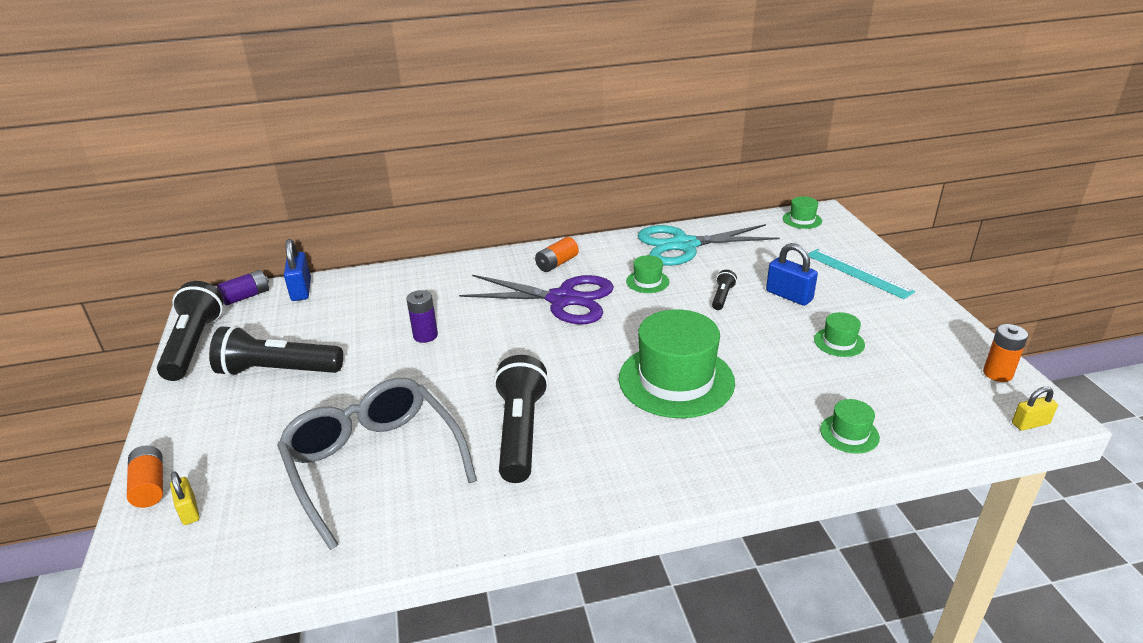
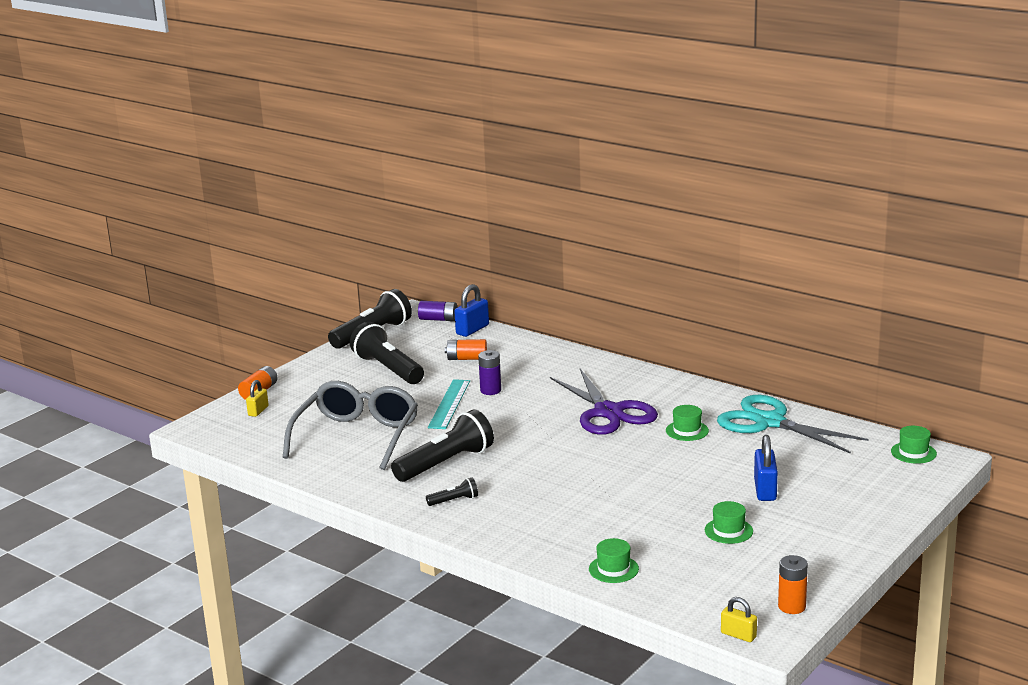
camera: 50 degrees right, 10 degrees down
orange battery [535,237,579,272] -> orange battery moved to [445,339,487,360]
green hat [619,309,735,418] -> none
black flashlight [712,270,737,310] -> black flashlight moved to [426,477,478,506]
turquoise ruler [808,249,915,299] -> turquoise ruler moved to [428,379,470,429]

